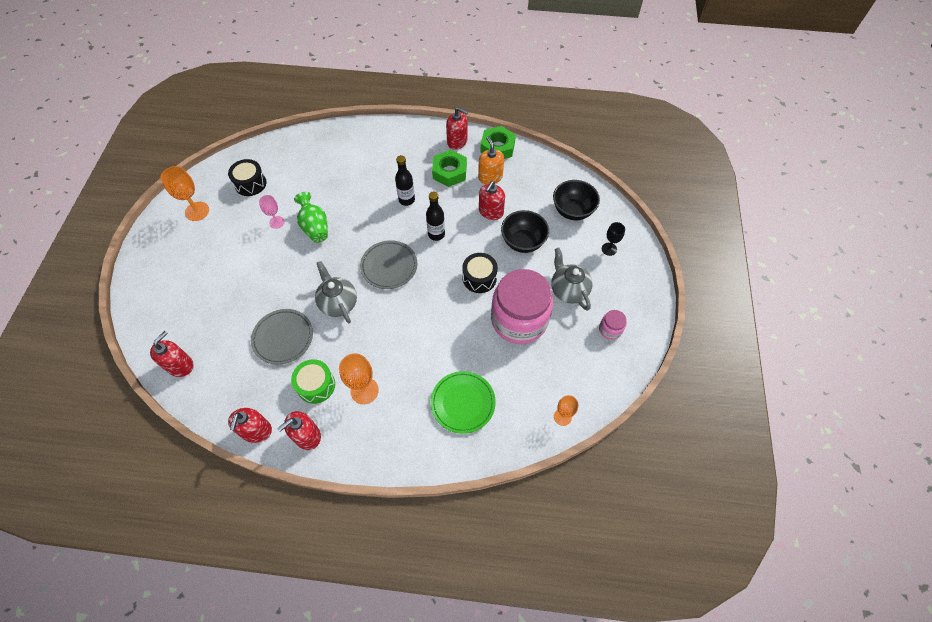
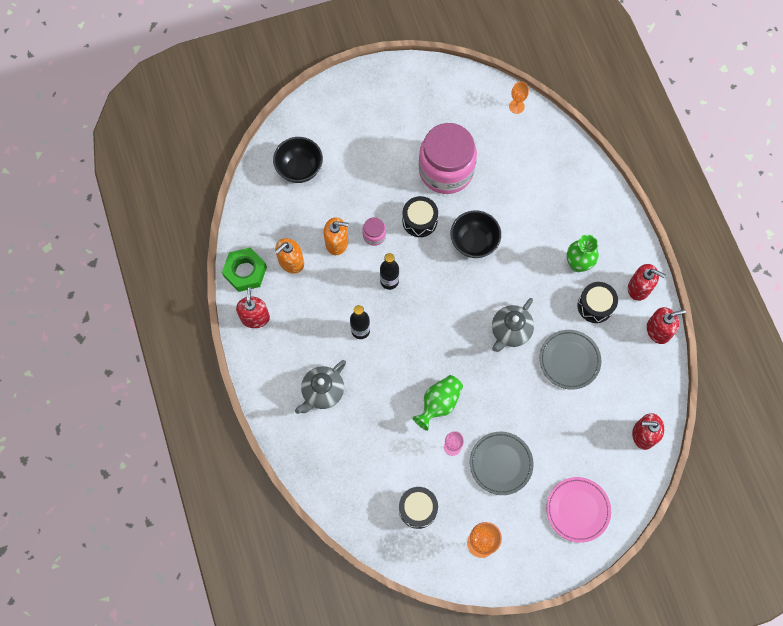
camera: 115 degrees left, 10 degrees up
green drum [291,359,335,404] -> black drum [577,282,618,323]
orange goblet [339,353,379,404] -> green vase [567,235,599,272]
grey plate [360,240,417,289] -> grey plate moved to [470,431,534,495]
green plate [431,371,496,434] -> none
green nut [432,150,467,187] -> none
red soap dispenser [479,181,505,220] -> orange soap dispenser [324,217,349,255]
black bowl [501,210,549,253] -> black bowl moved to [451,210,501,258]
grey teapot [551,248,592,311] -> grey teapot moved to [295,360,346,414]
pink jar [599,310,627,340] -> pink jar moved to [362,217,386,246]
black goblet [602,222,625,256] -> none
none -> pink plate [546,477,611,543]

